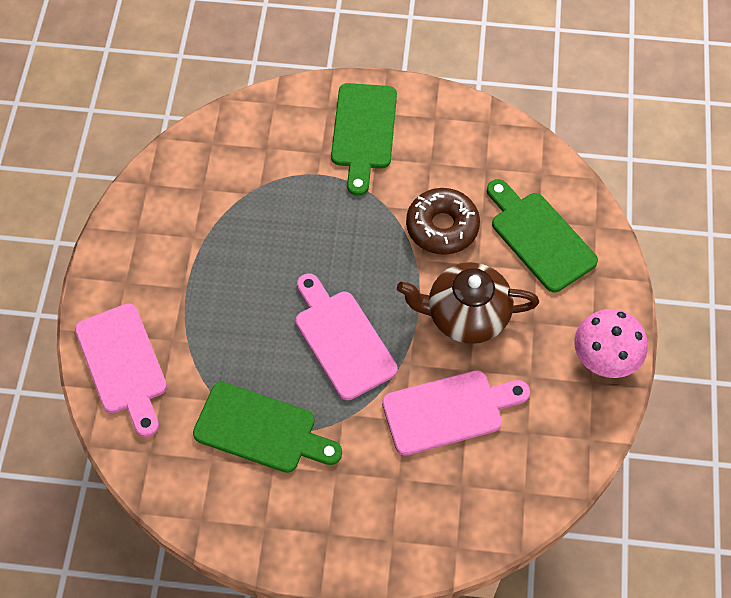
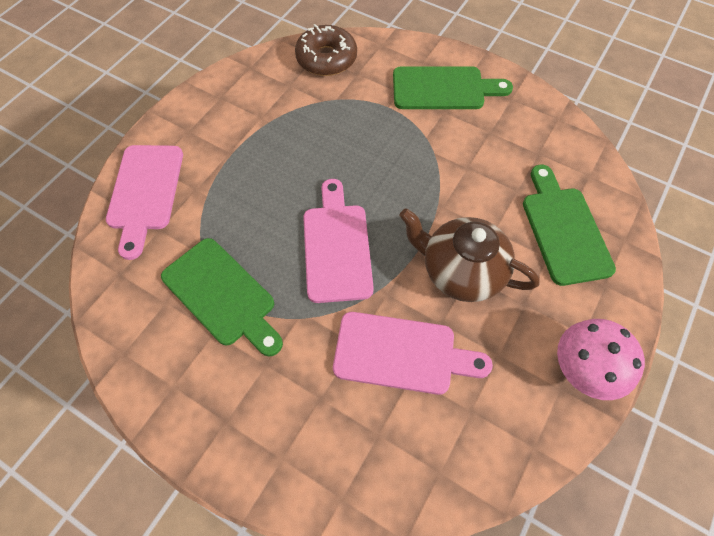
camera: 25 degrees right, 0 degrees up
green cutting board [331,83,397,196] -> green cutting board turned 120 degrees counterclockwise [393,66,513,109]
brown donut [406,188,480,255] -> brown donut moved to [295,24,357,76]

